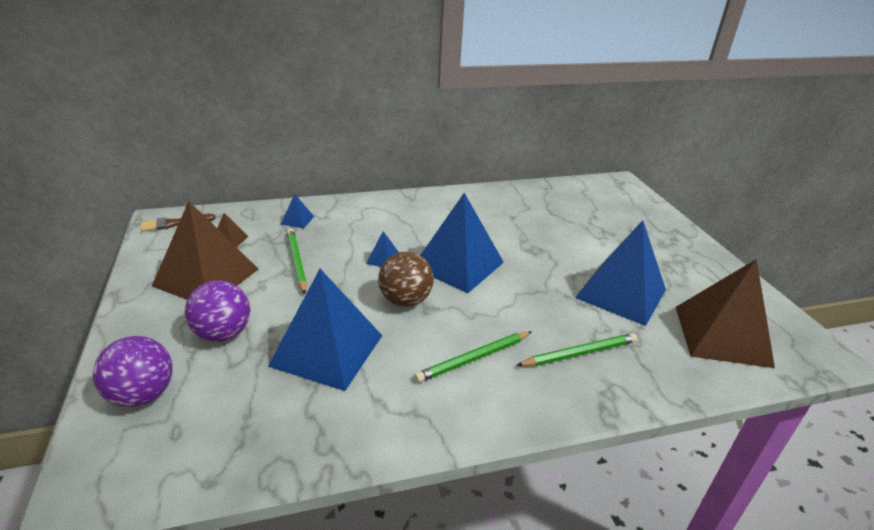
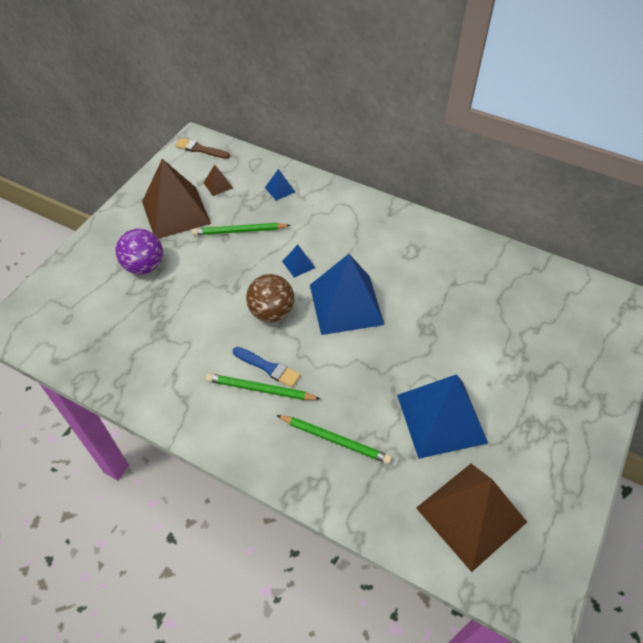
camera: 45 degrees right, 20 degrees up
purple ball [93,336,173,407] -> none
blue pyramid [268,269,382,391] -> none
green pencil [287,229,307,294] -> green pencil turned 120 degrees counterclockwise [192,223,291,235]
none -> blue brush [233,347,301,387]

